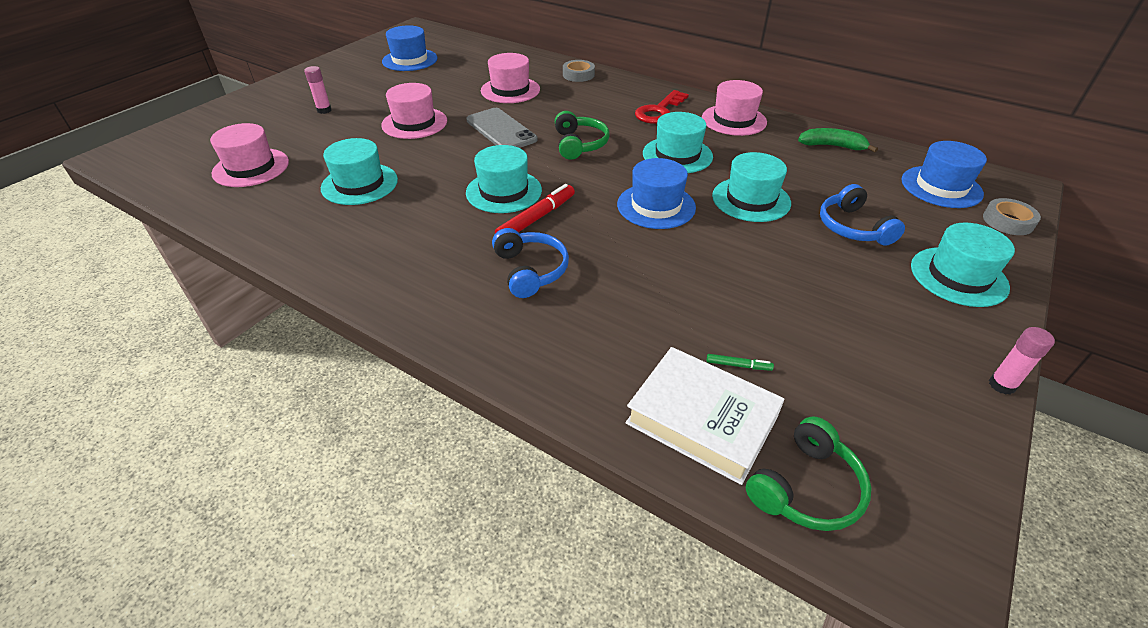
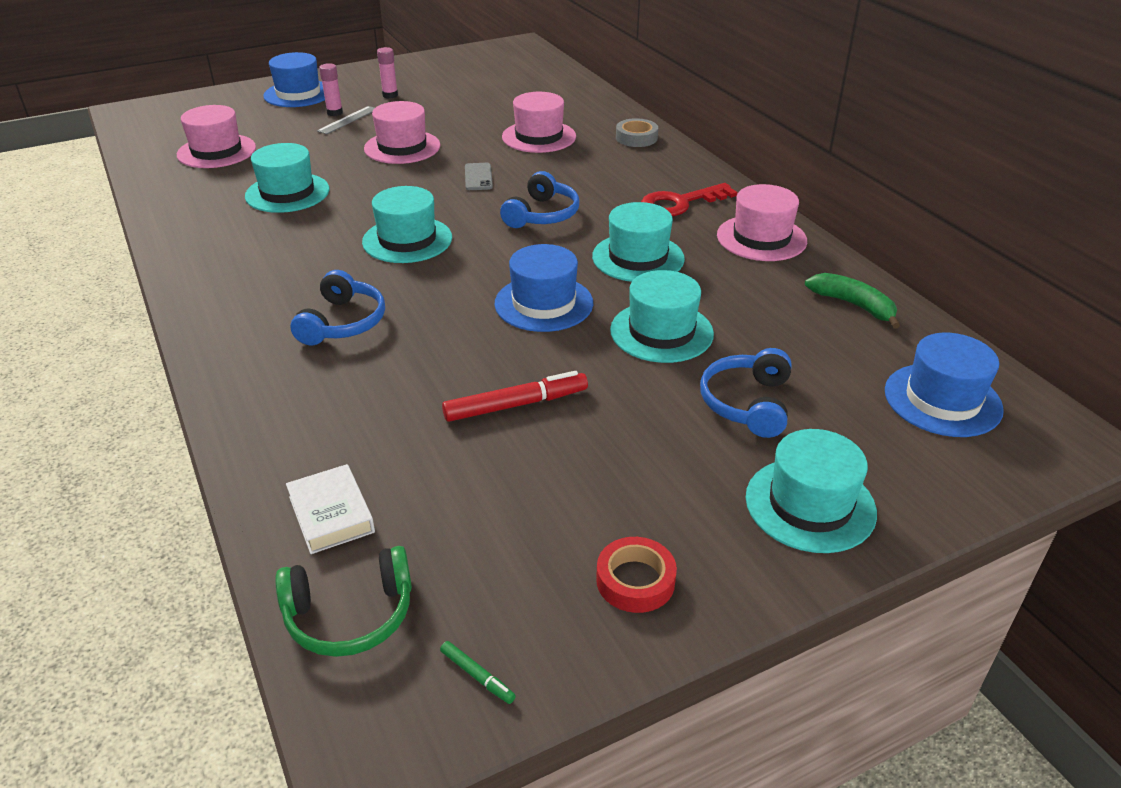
camera: 30 degrees right, 5 degrees down
blue hat [382,25,437,71] -> blue hat moved to [263,52,325,107]
grey phone [466,108,537,148] -> grey phone [465,163,493,190], size x0.55
red marker [495,184,575,233] -> red marker moved to [442,371,588,422]
green headphones [555,111,610,160] -> blue headphones [500,171,579,228]
white book [625,347,785,485] -> white book [286,464,375,554], size x0.60
green marker [707,354,774,371] -> green marker moved to [440,641,516,704]
grey tape [983,198,1041,235] -> none
pink glue stick [989,327,1055,395] -> pink glue stick moved to [377,47,398,99]
none -> grey ruler [317,106,374,134]
none -> red tape [596,537,677,613]

